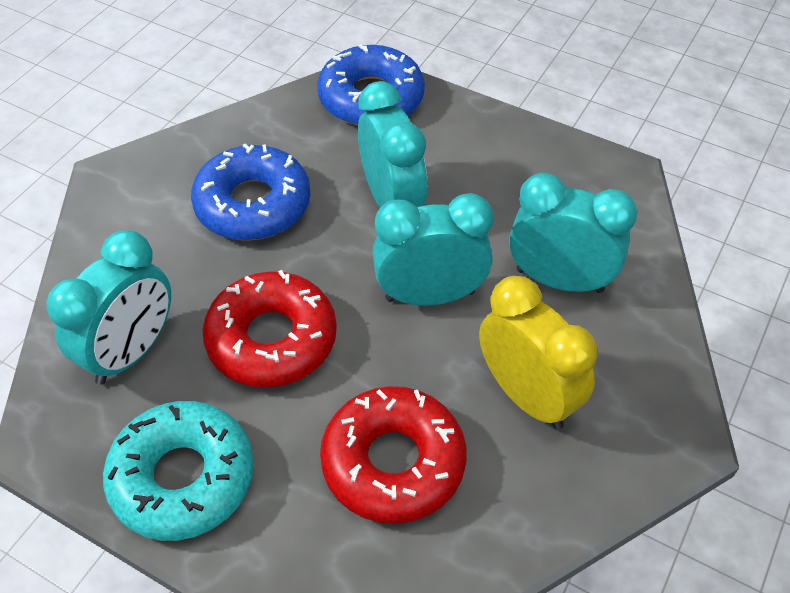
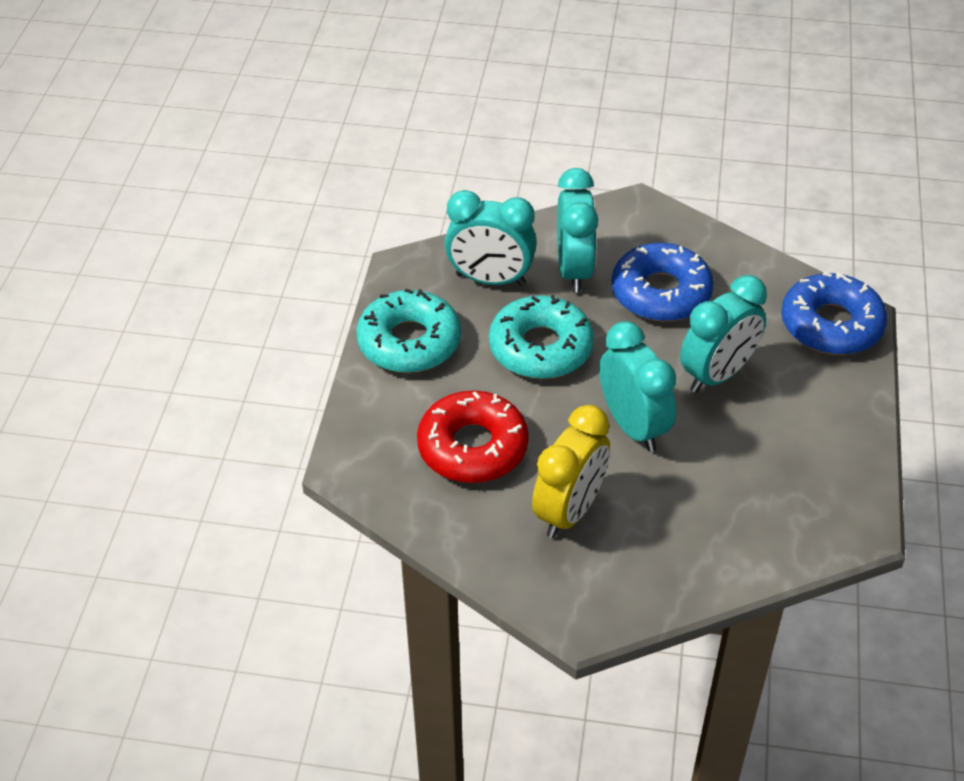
camera: 70 degrees right, 5 degrees down
red donut [203,270,337,388] -> turquoise donut [489,295,594,379]
turquoise clock [509,173,637,293] -> turquoise clock moved to [557,168,598,293]

